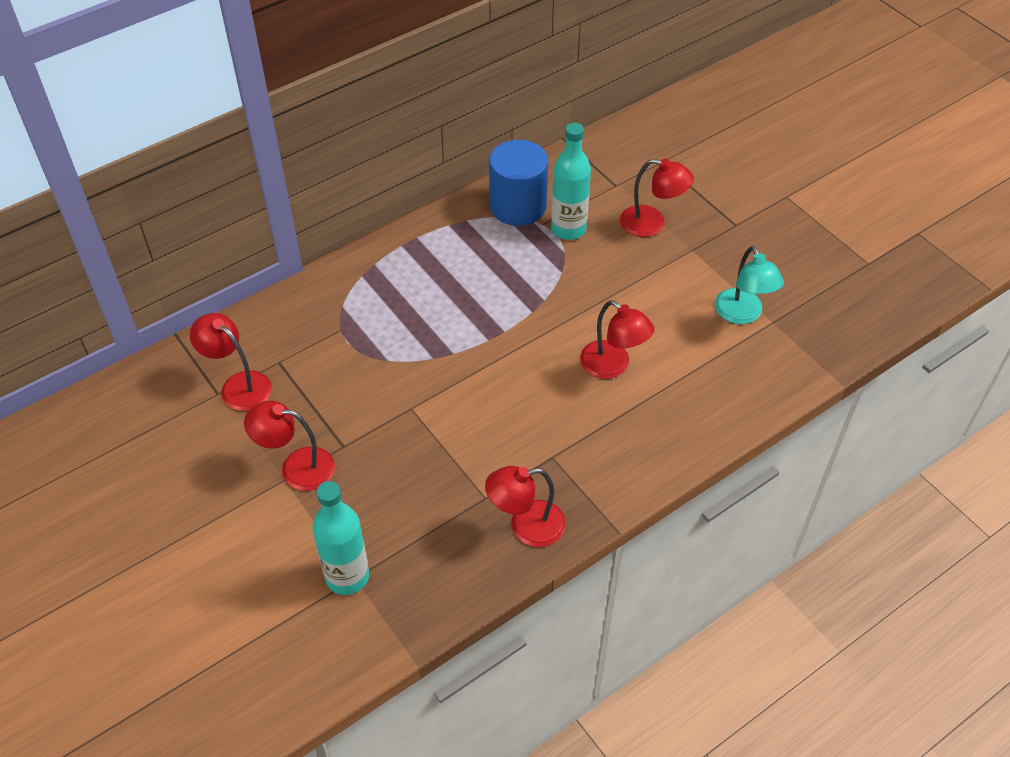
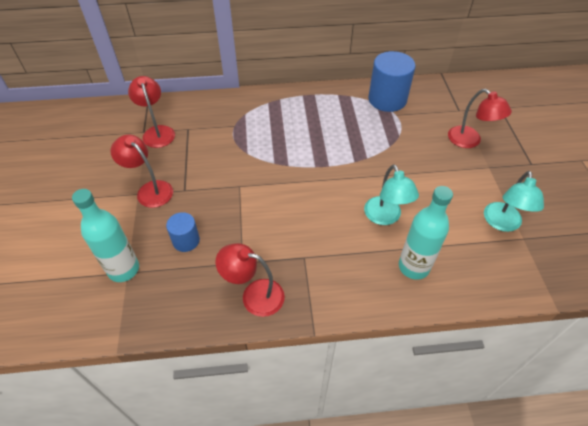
camera: 30 degrees right, 0 degrees up
turquoise bottle [551,123,591,240] -> turquoise bottle moved to [399,186,453,280]
red lamp [580,300,654,379] -> turquoise lamp [364,164,419,225]
none -> blue cylinder [166,212,200,252]

